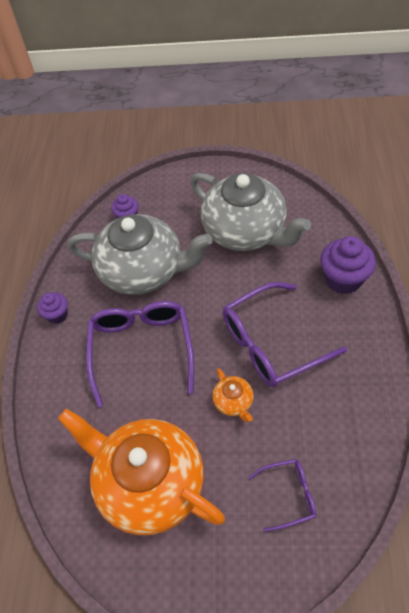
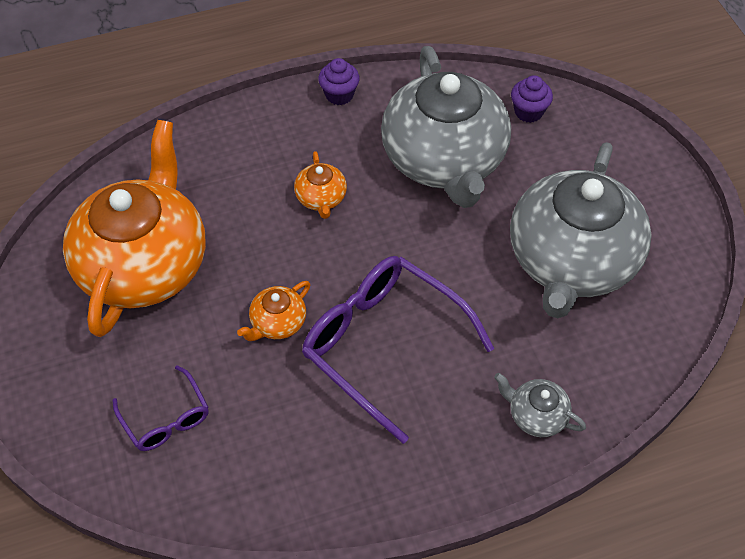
camera: 65 degrees right, 0 degrees up
purple glasses [86,301,194,407] -> orange teapot [294,151,347,219]
purple cupcake [320,236,376,294] -> grey teapot [494,373,586,437]

